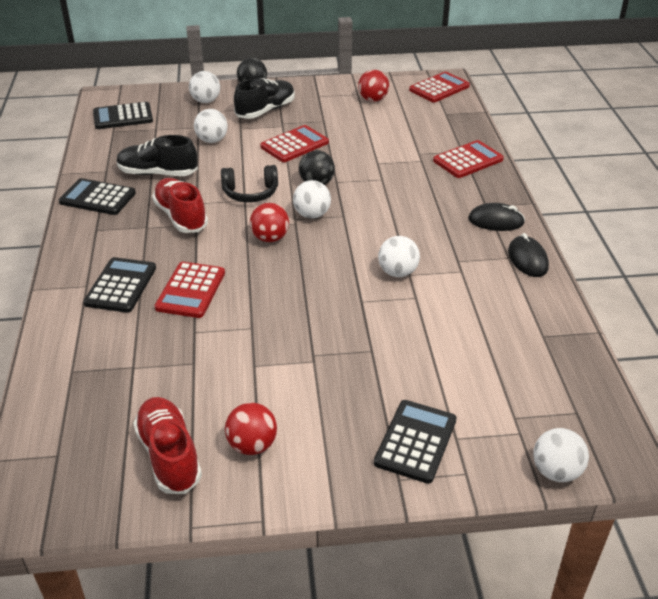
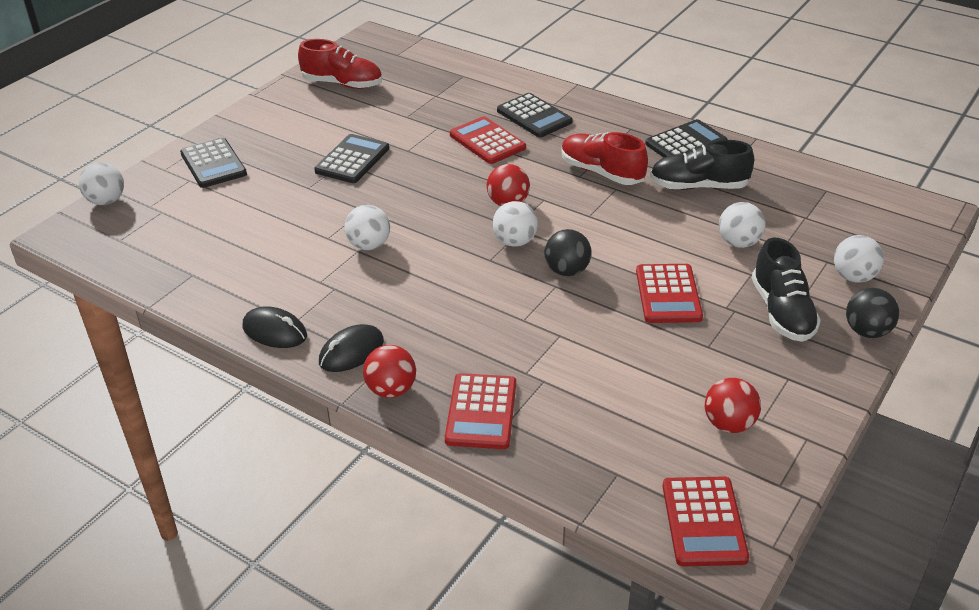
camera: 130 degrees right, 0 degrees up
black calculator [93,102,153,129] -> black calculator moved to [314,134,389,183]
black shoe [117,135,198,176] -> black shoe turned 135 degrees counterclockwise [650,140,754,190]
red shoe [152,178,208,233] -> red shoe turned 150 degrees counterclockwise [562,132,648,185]
black headphones [221,165,278,202] -> none
red ball [225,403,277,455] -> red ball moved to [363,345,416,398]

